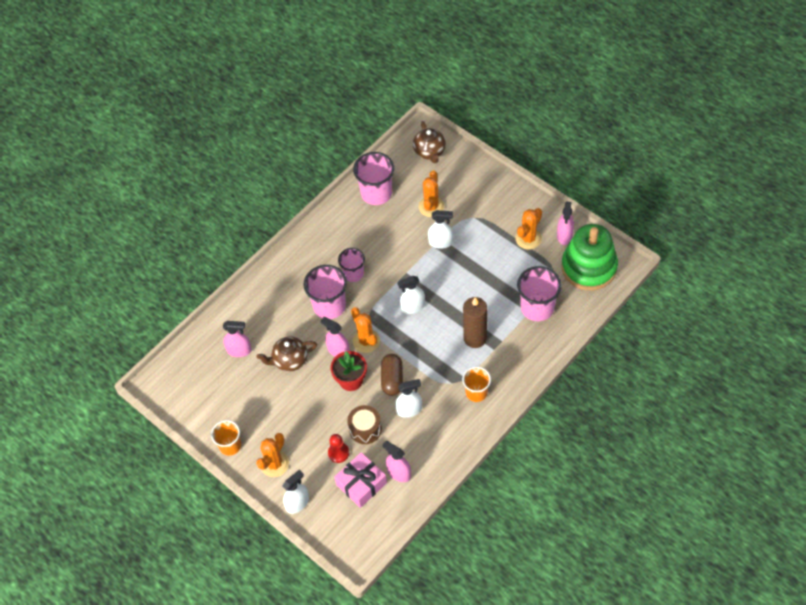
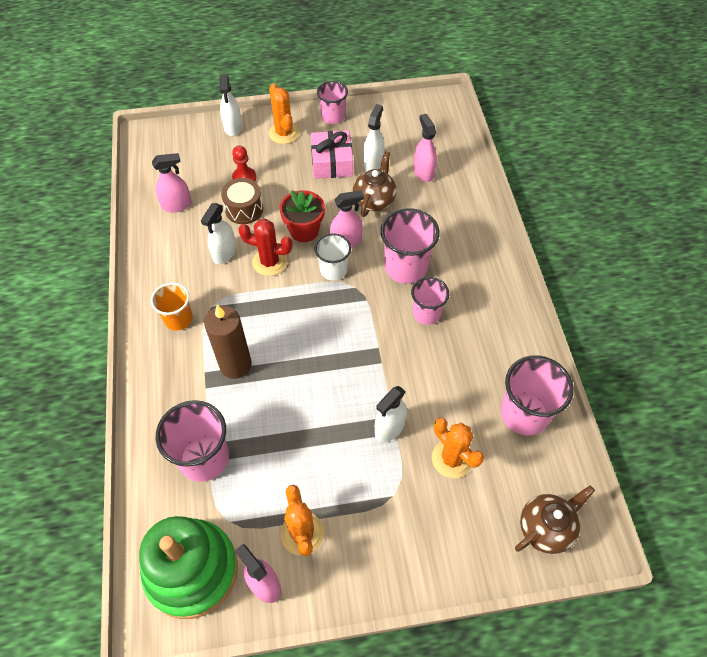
camera: 125 degrees right, 0 degrees up
orange cup [211,420,241,456] -> pink cup [317,81,348,124]
pink spray bottle [223,321,252,357] -> pink spray bottle turned 120 degrees clockwise [414,114,437,182]
pink gift [334,452,387,508] -> pink gift moved to [311,130,353,179]
orange cactus [351,307,380,353] -> white cup [315,233,351,281]
brown capsule [381,354,403,396] -> red cactus [238,219,292,276]
white spray bottle [397,276,425,314] -> white spray bottle moved to [363,104,384,171]
brown teapot [413,121,446,163] -> brown teapot turned 120 degrees clockwise [515,486,595,554]

